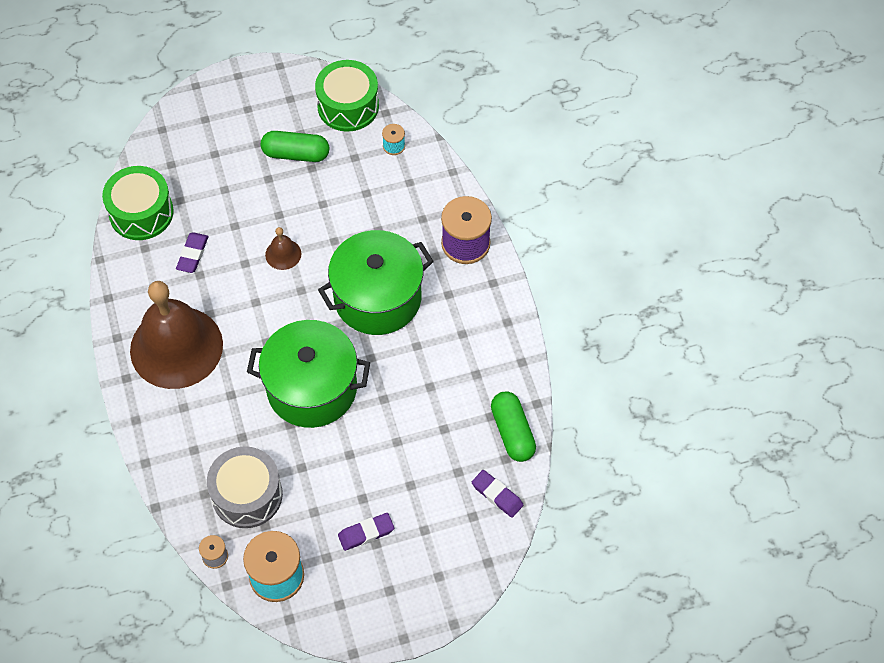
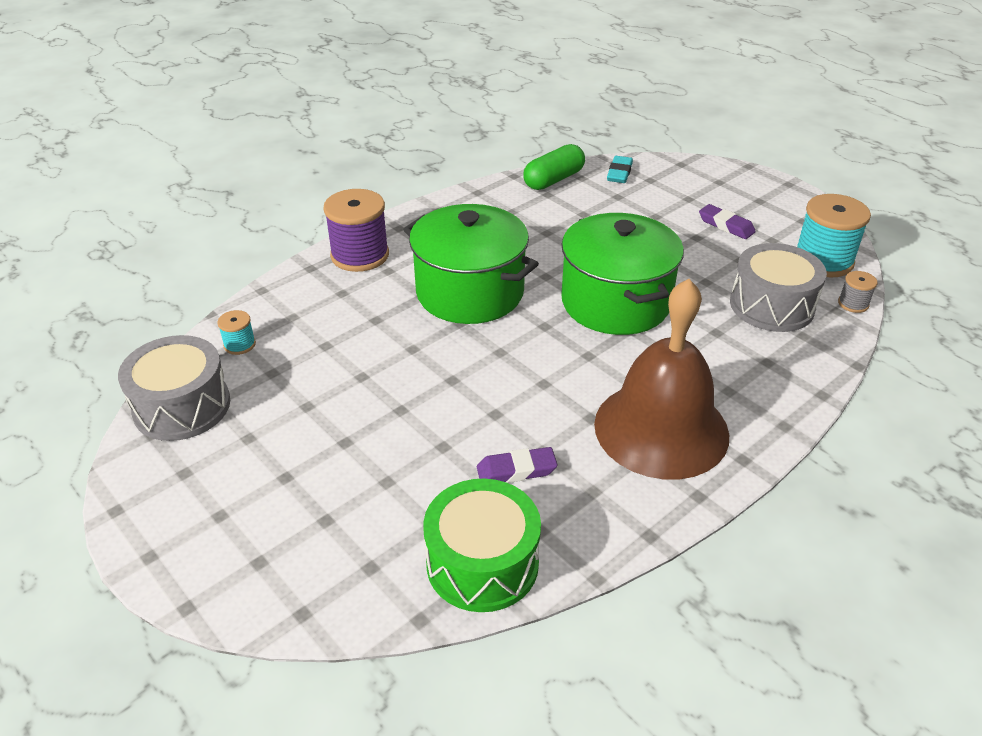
camera: 115 degrees left, 20 degrees down
green capsule [261,131,329,162] -> none
brown bell [265,227,302,270] -> none
green drum [315,60,379,132] -> grey drum [118,335,230,441]
purple eraser [472,470,523,518] -> turquoise eraser [607,156,633,183]

